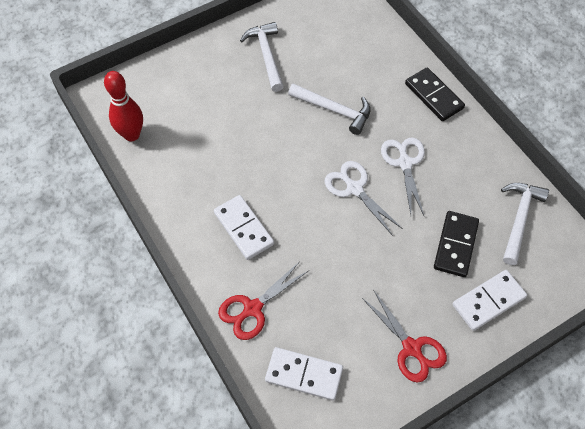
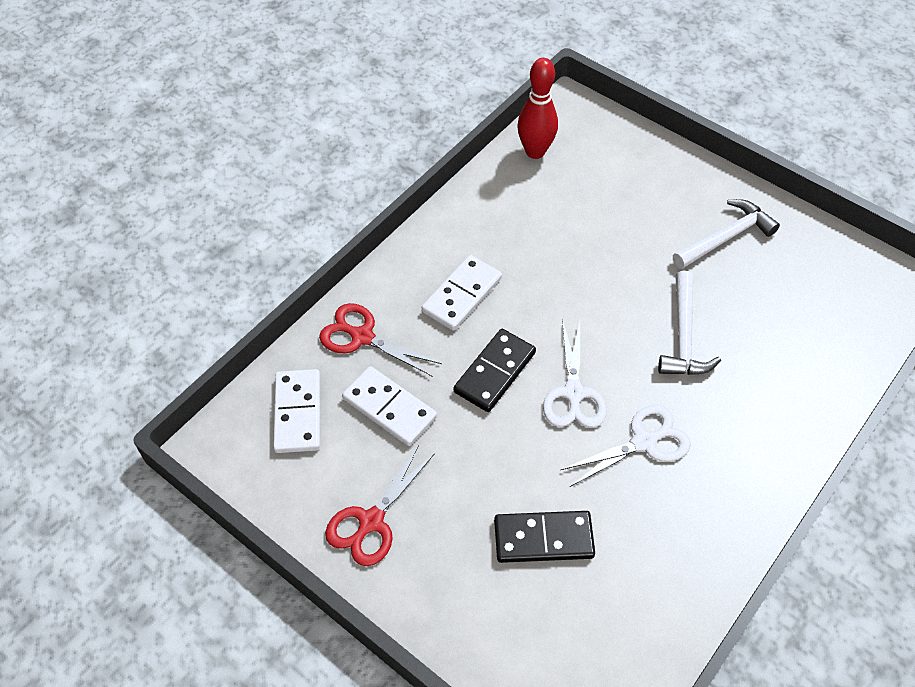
camera: 70 degrees right, 5 degrees down
white scissors [325,161,403,236] -> white scissors turned 150 degrees clockwise [543,319,607,428]
black domino [405,68,465,121] -> black domino moved to [454,329,536,412]
white domino [453,270,527,331] -> white domino moved to [342,366,437,446]
white hammer [501,183,549,265] -> none

